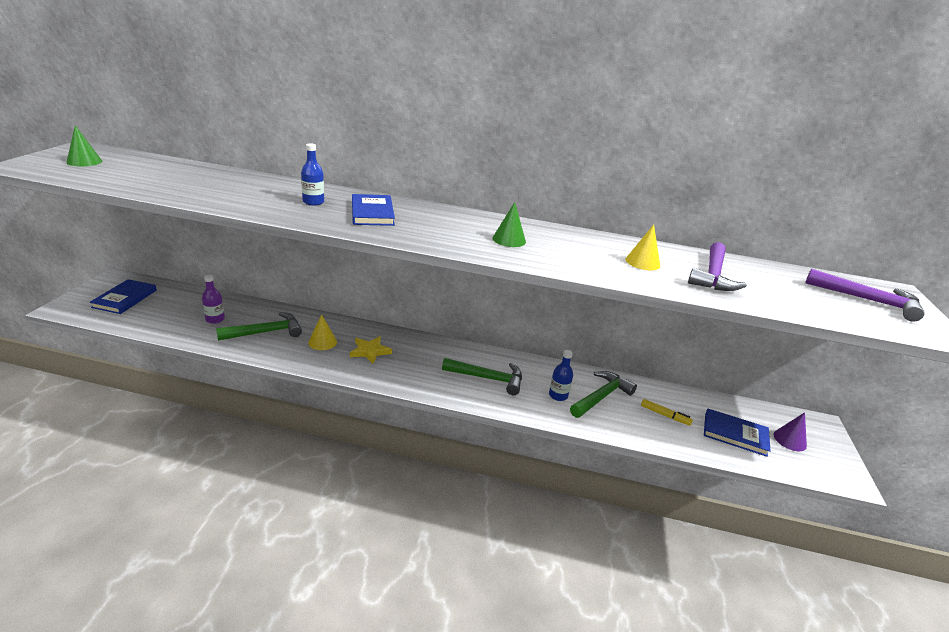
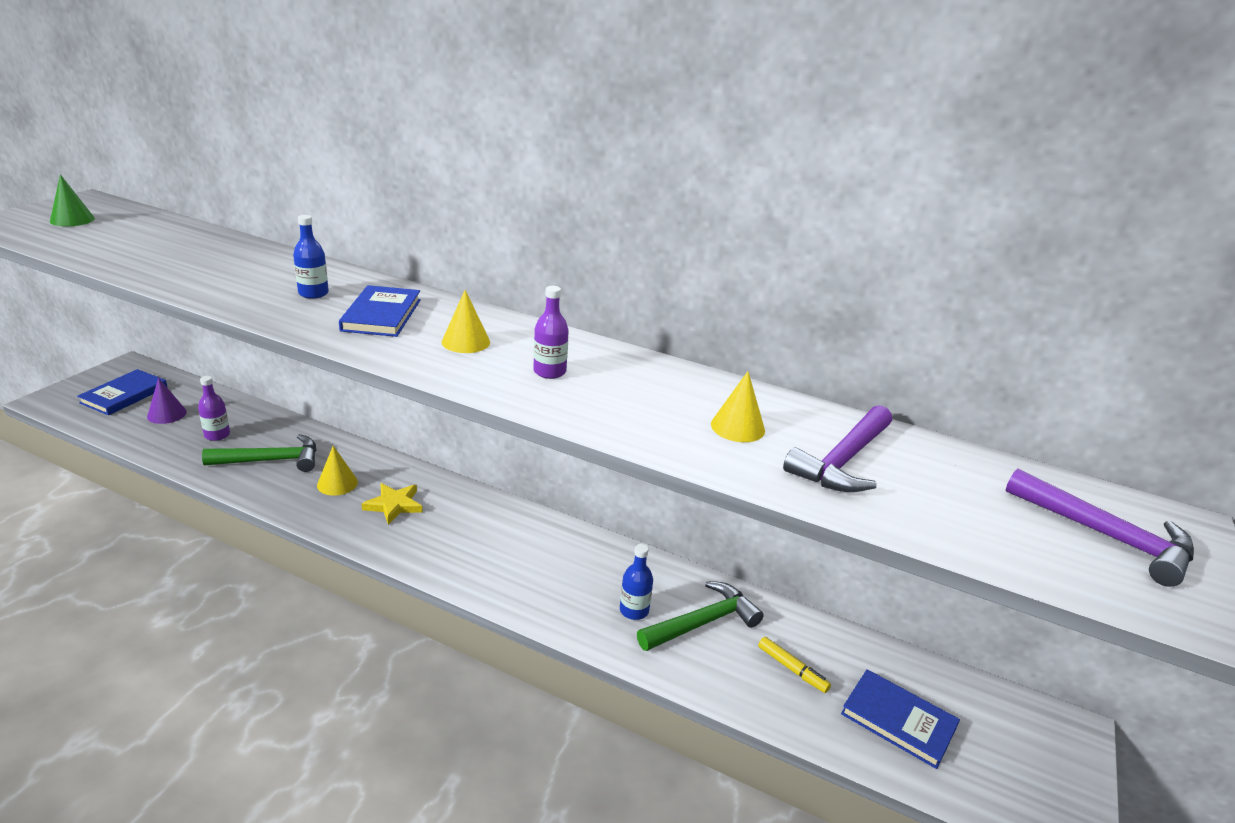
camera: 15 degrees right, 0 degrees up
green hammer [442,358,522,395] -> none
green cone [492,202,526,247] -> purple bottle [533,286,569,379]
purple cone [773,412,807,451] -> purple cone moved to [147,378,187,424]
none -> yellow cone [442,290,490,353]

